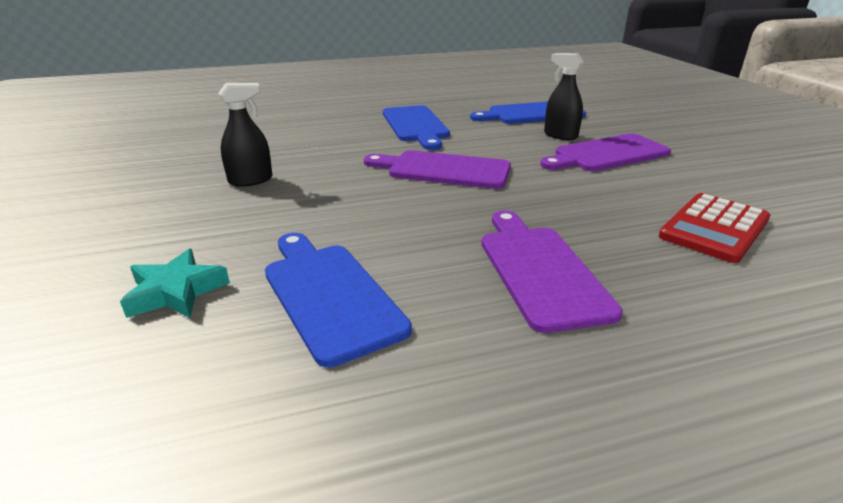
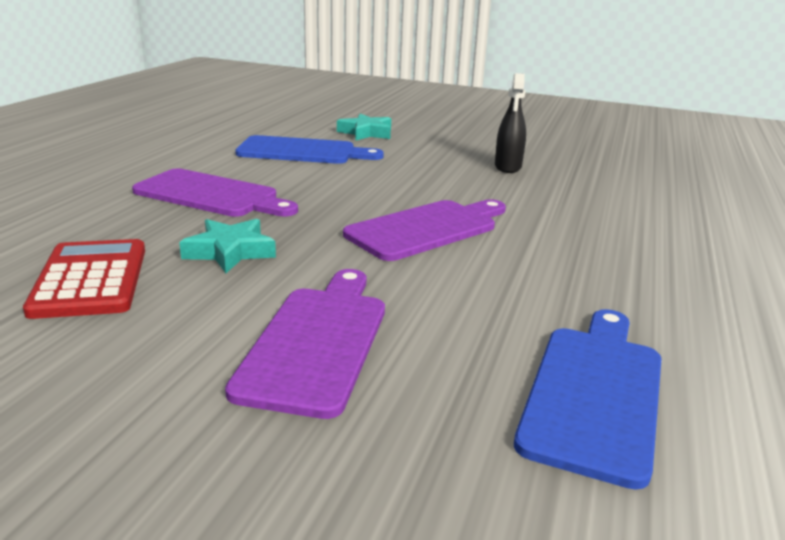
camera: 125 degrees right, 5 degrees down
blue cutting board [383,105,450,150] -> none
black spray bottle [544,53,584,140] -> none
none -> turquoise star [179,219,276,273]

